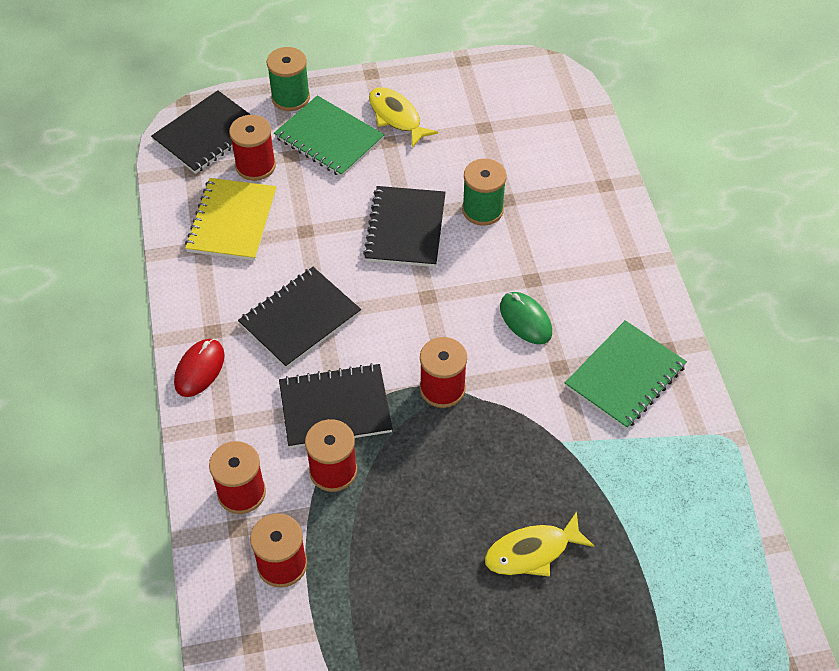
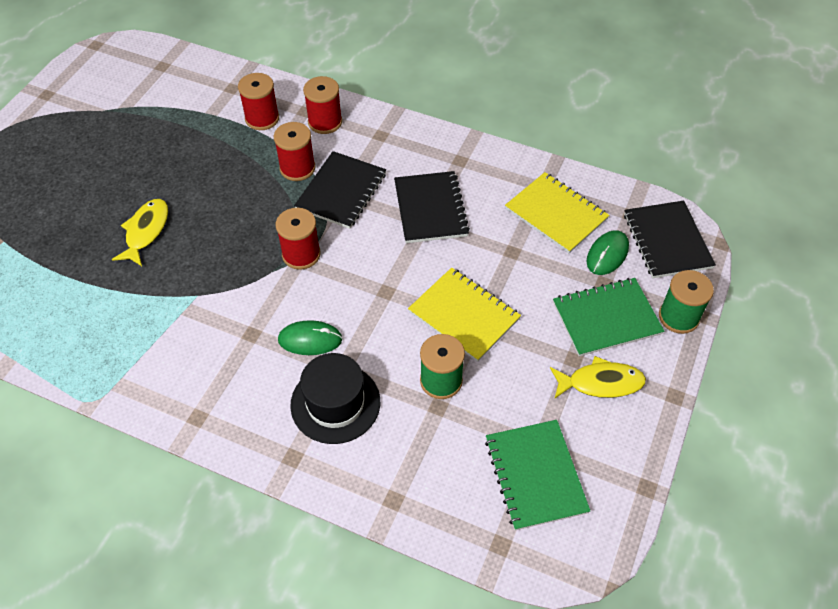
camera: 125 degrees right, 0 degrees up
red mouse [174,339,225,397] -> none
red spool [229,115,276,181] -> green mouse [587,230,629,275]
black notebook [363,186,446,267] -> yellow notebook [408,268,521,362]
green notebook [565,320,687,429] -> green notebook moved to [485,420,590,531]
none -> black hat [290,353,380,444]

